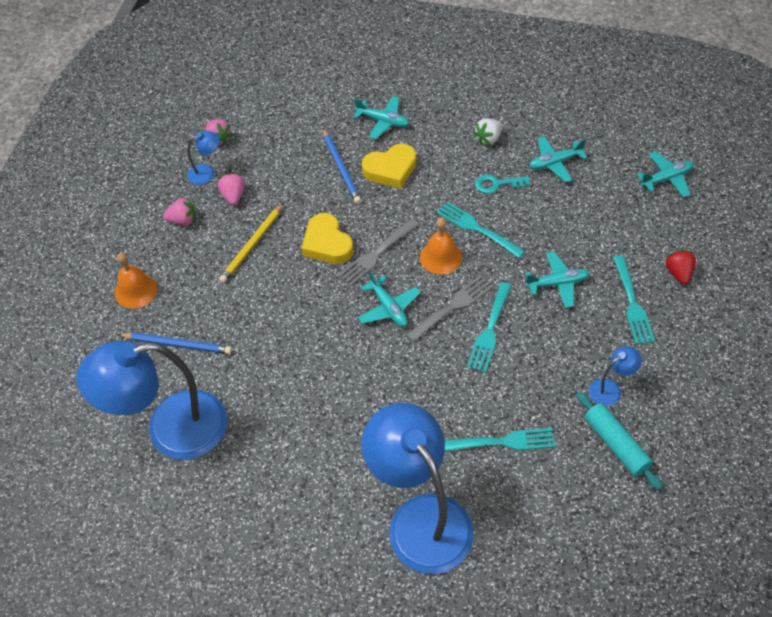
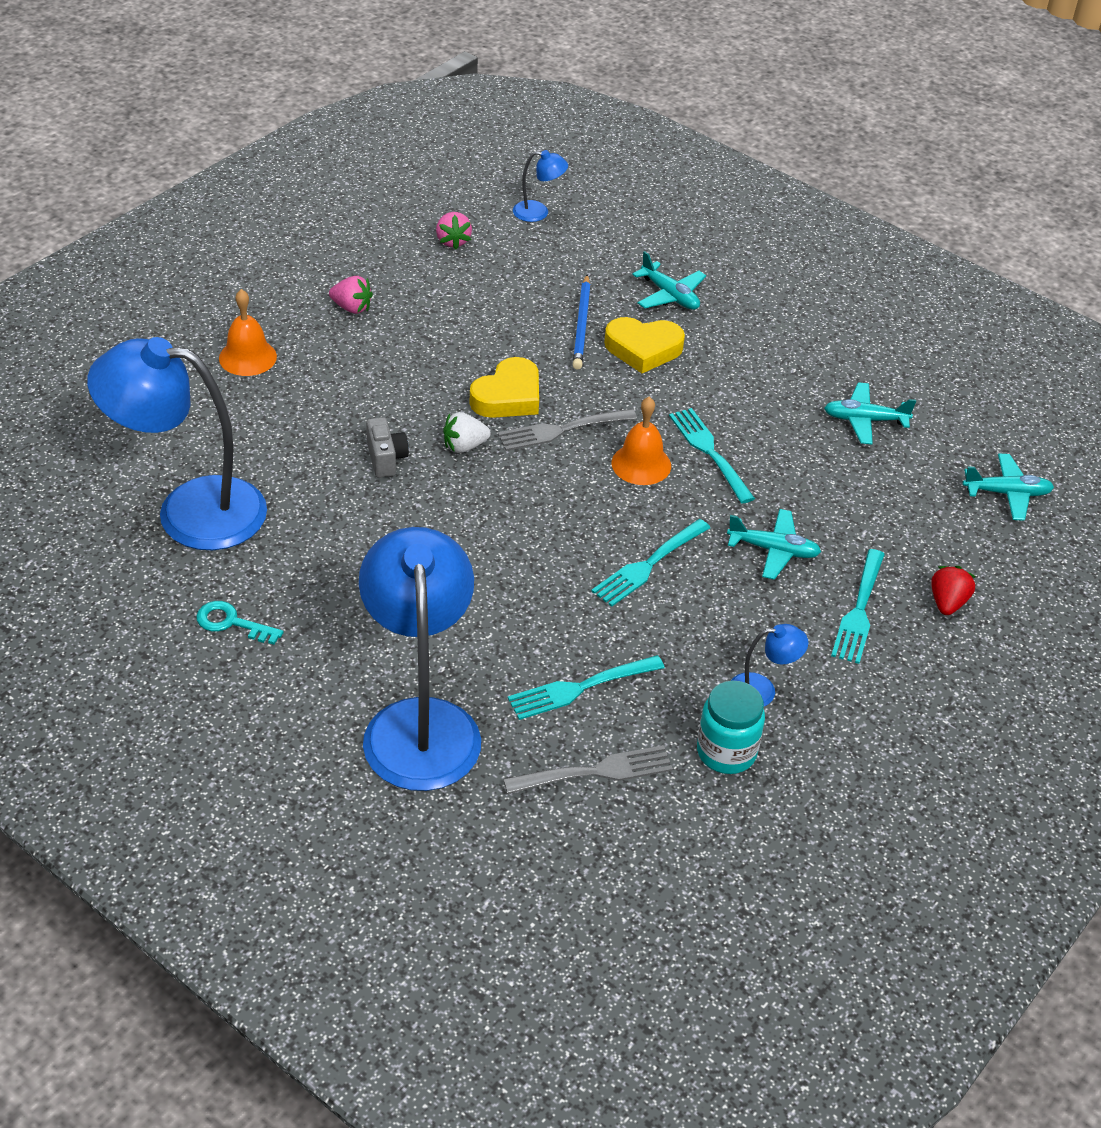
camera: 20 degrees right, 10 degrees down
blue pencil [118,332,232,354] -> none
blue lamp [187,131,220,185] -> blue lamp moved to [513,150,568,222]
pink strawberry [218,173,245,205] -> none
yellow pencil [219,203,284,283] -> none
yellow heart [301,213,353,264] -> yellow heart turned 135 degrees counterclockwise [470,357,539,418]
turquoise plane [358,271,421,327] -> none
grey fork [406,275,493,342] -> grey fork moved to [503,745,673,794]
turquoise fork [445,428,555,452] -> turquoise fork turned 135 degrees clockwise [508,655,665,720]
white strawberry [474,118,502,145] -> white strawberry moved to [443,412,491,453]
turquoise key [475,174,530,194] -> turquoise key moved to [196,601,284,645]
turquoise rolling pin [576,391,663,490] -> turquoise jar [697,681,765,774]
none -> grey camera [366,417,409,478]

